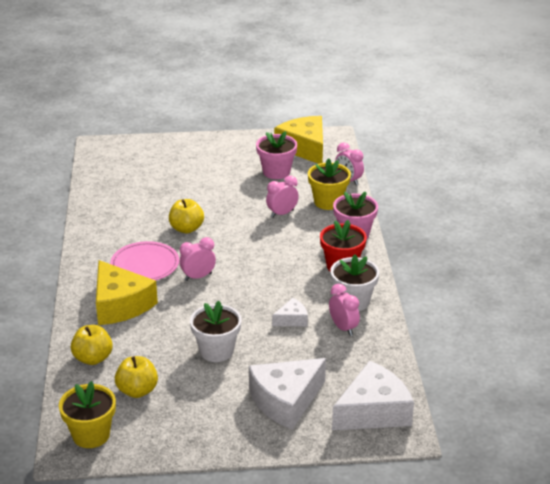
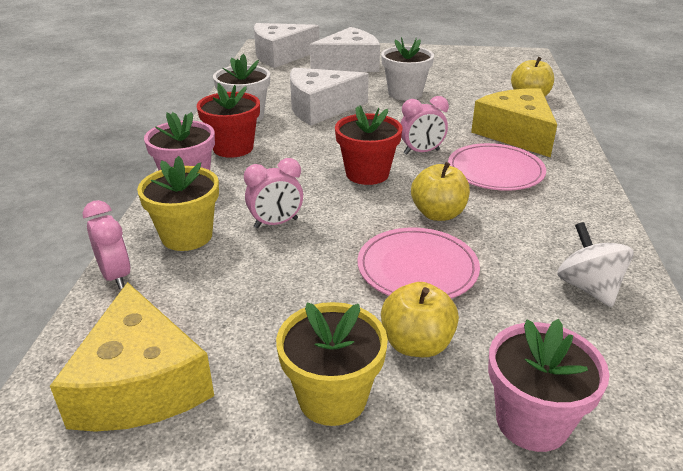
camera: 170 degrees left, 0 degrees up
yellow flower pot [59,381,116,448] -> yellow flower pot moved to [276,302,388,426]
yellow apple [115,356,158,398] -> yellow apple moved to [381,282,459,357]
pink flower pot [256,131,297,179] -> pink flower pot moved to [488,319,610,452]
white cheese [272,298,308,327] -> white cheese [290,67,369,125], size x2.05
pink clock [329,284,360,336] -> none
none -> red flower pot [335,105,403,185]
none -> pink plate [357,228,480,299]
none -> white spinning top [557,222,634,307]

